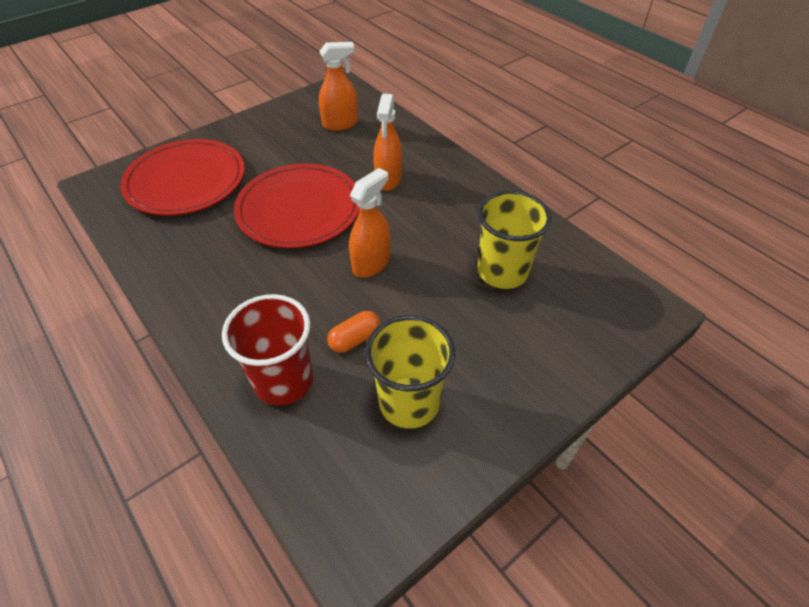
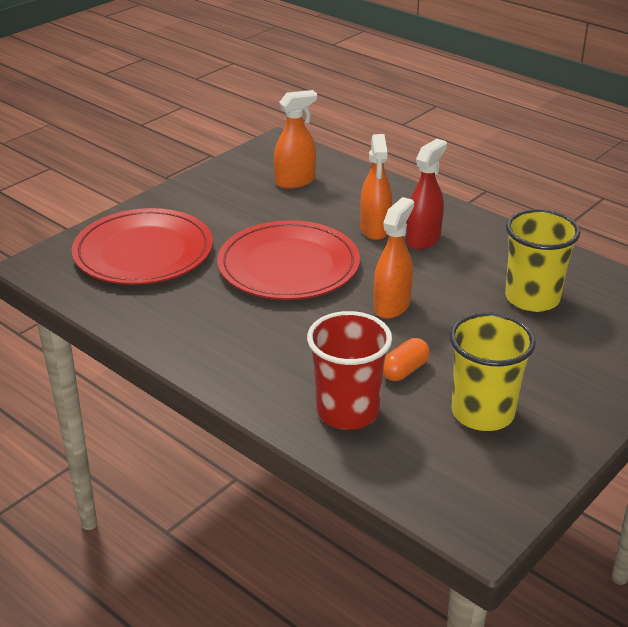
camera: 10 degrees left, 15 degrees down
none -> red spray bottle [406,139,447,250]

